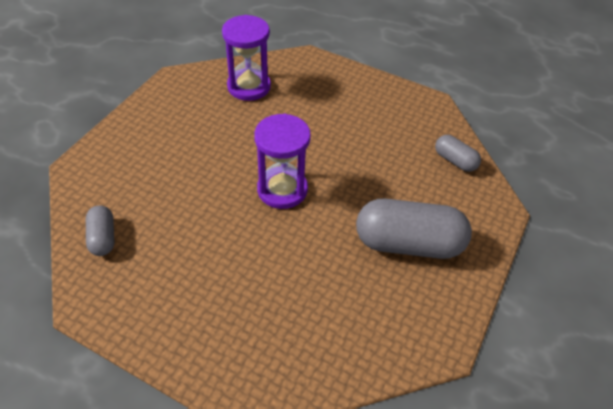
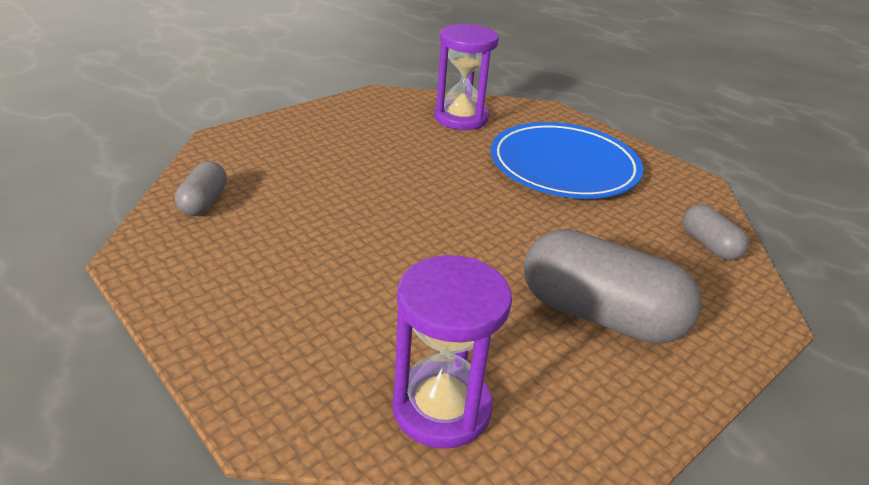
camera: 20 degrees right, 15 degrees down
purple hourglass [254,114,311,209] -> purple hourglass moved to [392,255,512,449]
none -> blue plate [491,122,643,199]

